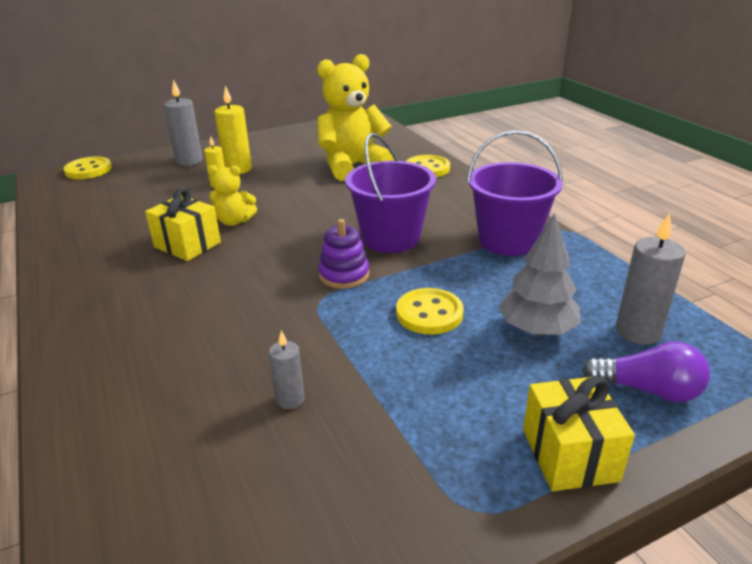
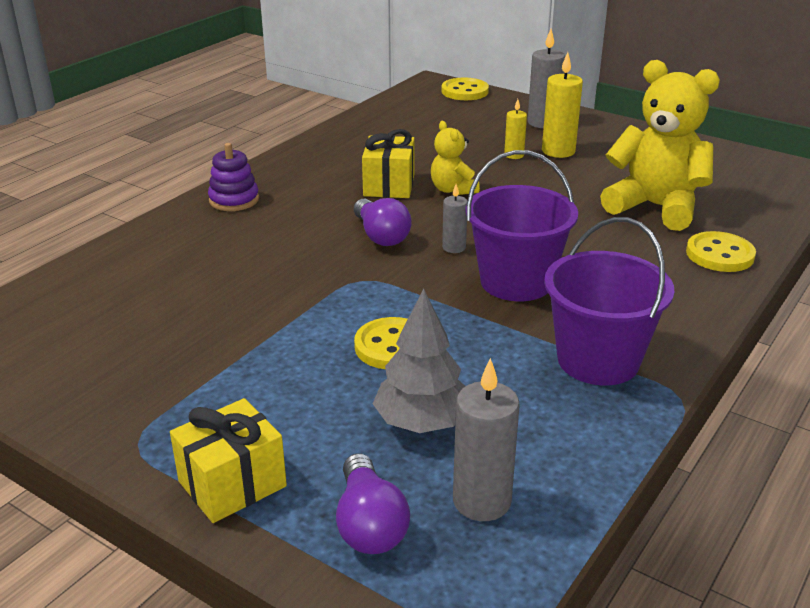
camera: 60 degrees right, 0 degrees up
grey candle [269,330,305,409] -> grey candle moved to [442,184,467,253]
purple stacking toy [318,219,369,289] -> purple stacking toy moved to [208,143,259,211]
none -> purple light bulb [354,198,411,246]

